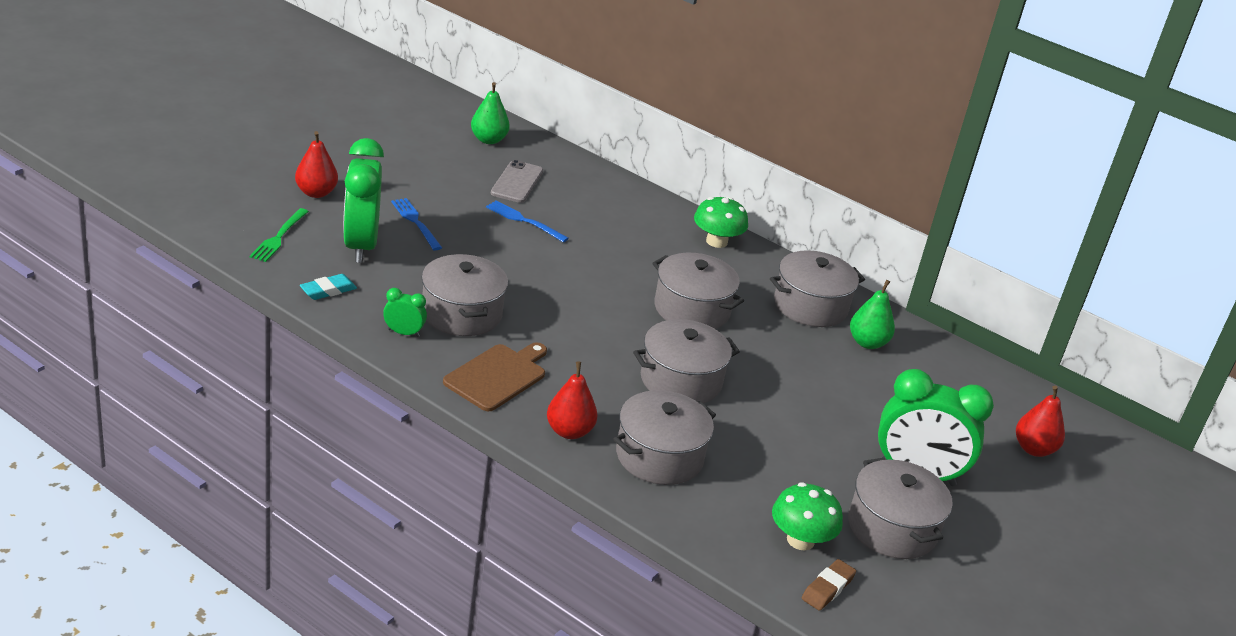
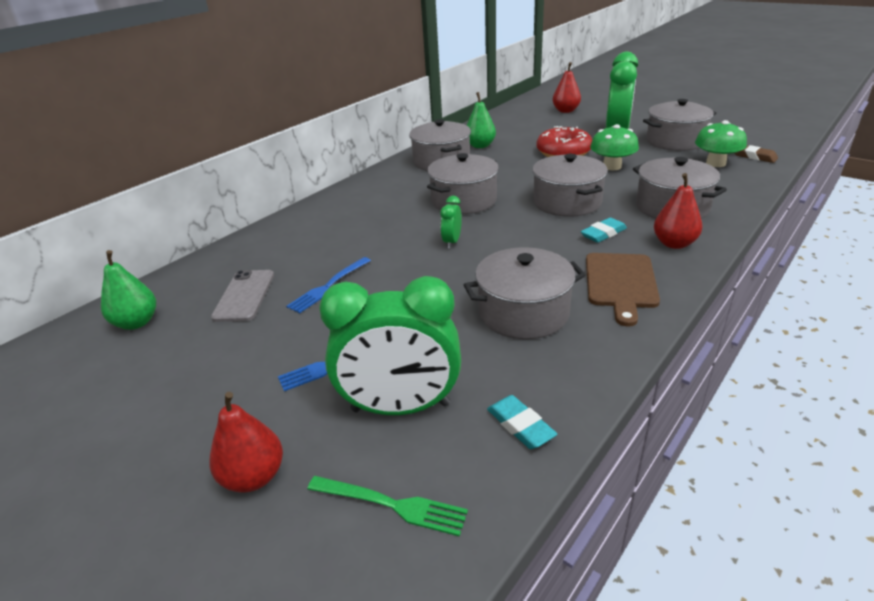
camera: 80 degrees left, 0 degrees up
green clock [383,288,427,337] -> green clock moved to [441,196,462,249]
brown cutting board [443,342,547,412] -> brown cutting board turned 120 degrees counterclockwise [586,253,660,327]
grey phone [490,160,543,203] -> grey phone turned 75 degrees clockwise [211,270,274,322]
green mushroom [694,197,748,248] -> green mushroom moved to [590,124,639,170]
none -> red donut [537,126,592,157]
none -> turquoise eraser [581,218,627,243]

